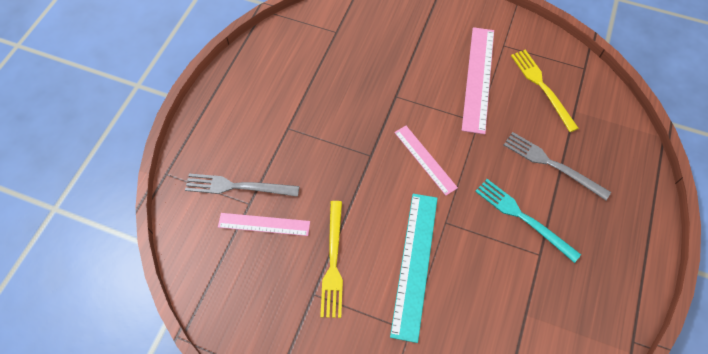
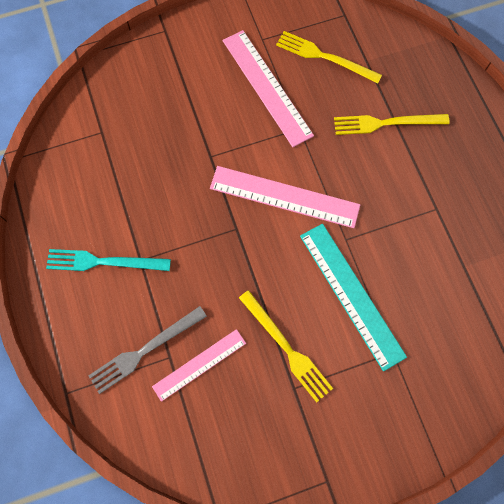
camera: 40 degrees left, 10 degrees up
pink ruler [394,126,458,196] -> pink ruler [210,166,360,228], size x1.62
turquoise fork [475,179,581,263] -> turquoise fork moved to [46,249,171,271]
grey fork [504,132,611,200] -> yellow fork [334,114,450,135]

